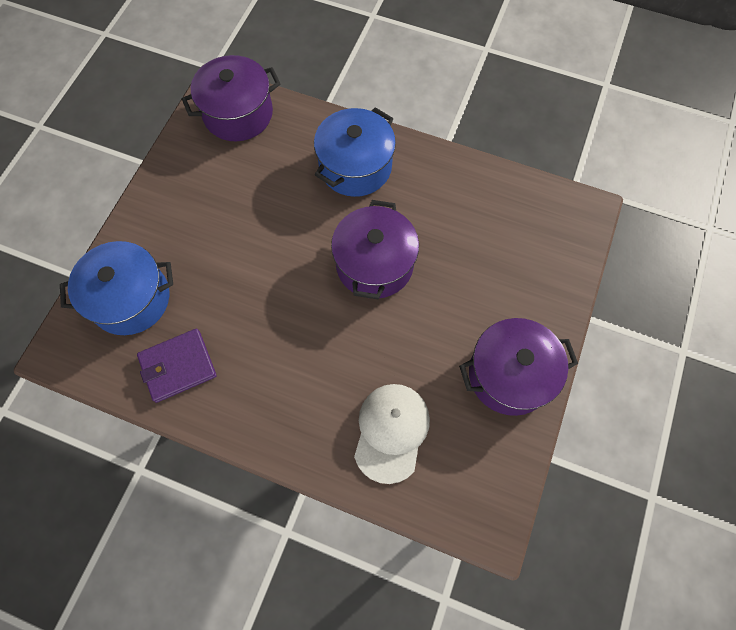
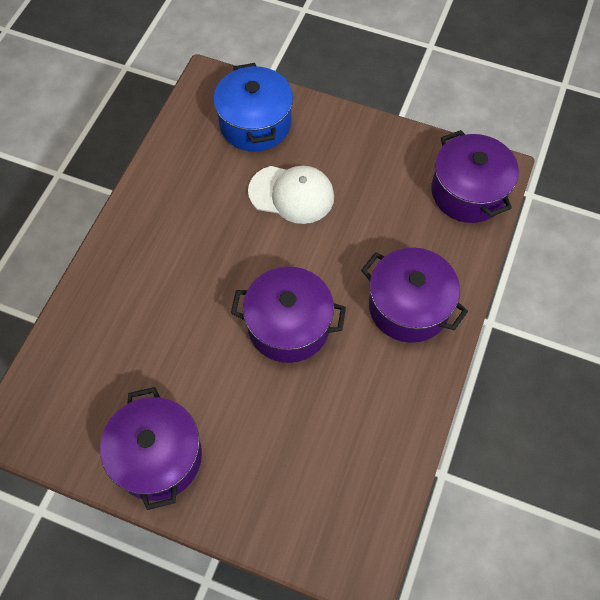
camera: 90 degrees right, 5 degrees down
purple wallet [137,329,217,403] -> none
blue pot [314,107,396,197] -> purple pot [361,247,468,343]
white cap [354,384,430,484] -> white cap moved to [248,166,334,224]

